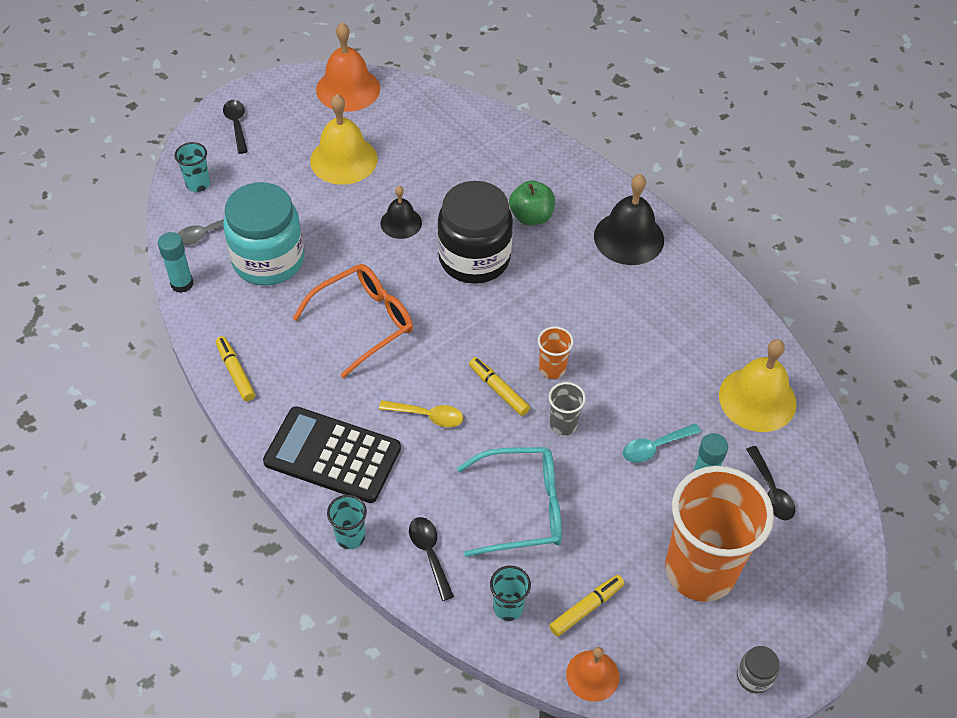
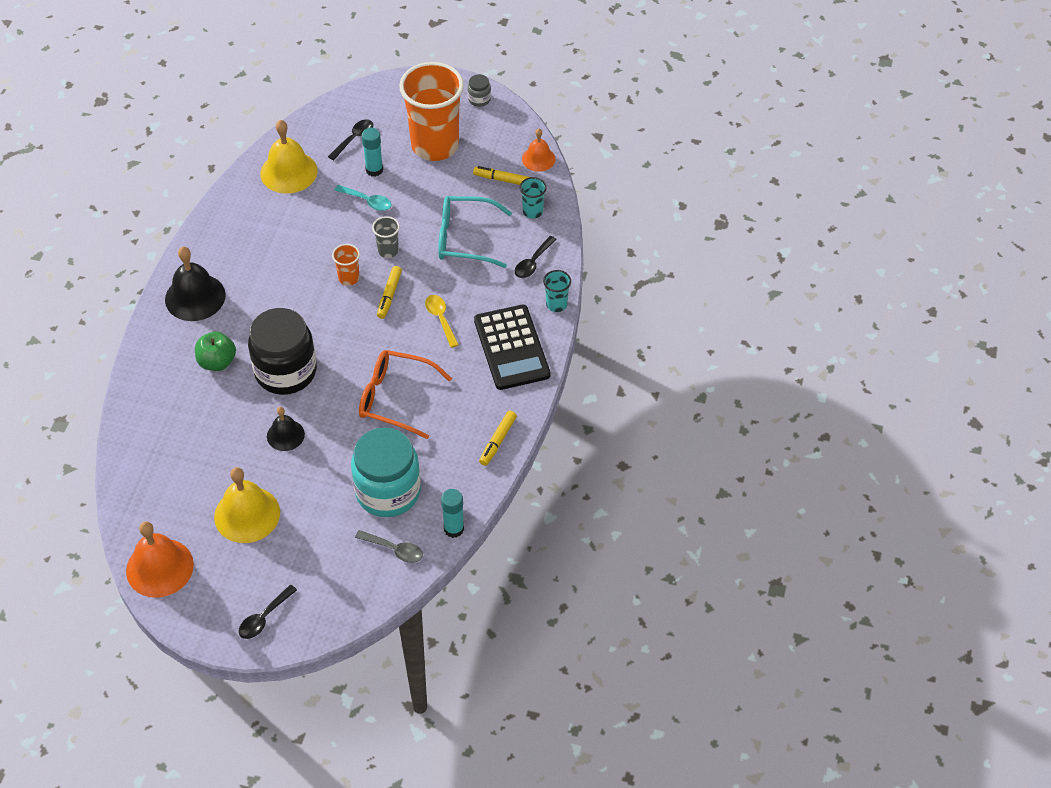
camera: 125 degrees left, 0 degrees up
turquoise cup [174,142,210,192] -> none
turquoise glasses [457,447,562,557] -> turquoise glasses turned 45 degrees counterclockwise [438,196,512,268]

